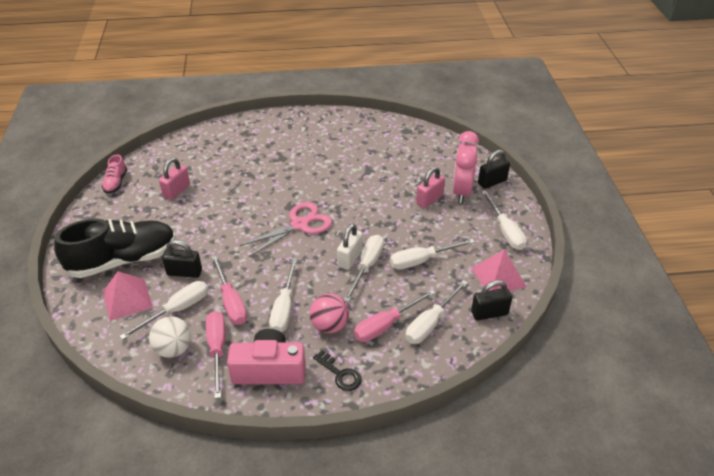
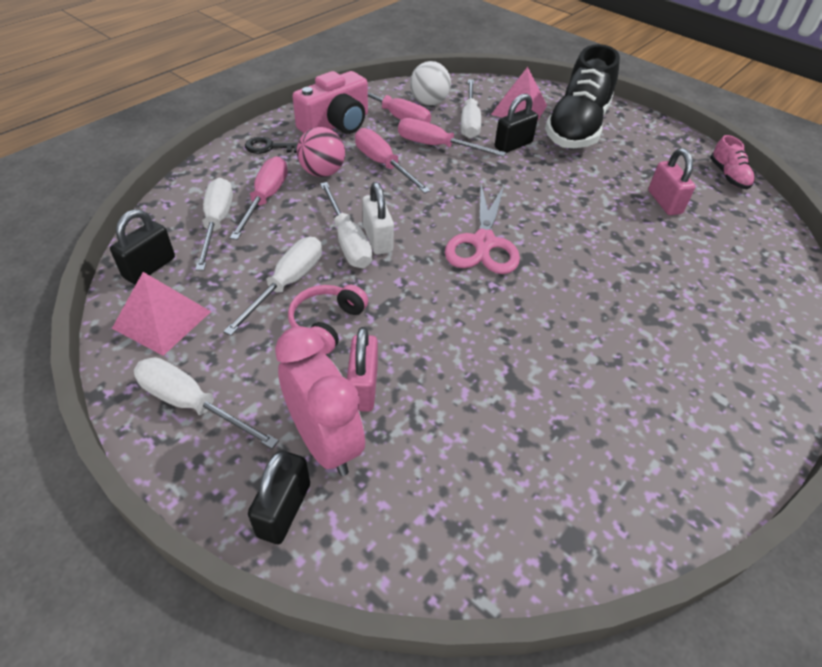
camera: 135 degrees right, 5 degrees up
pink shoe [102,155,127,194] -> pink shoe turned 150 degrees counterclockwise [710,135,755,189]
white screwdriver [269,258,297,332] -> pink screwdriver [355,128,431,193]
none -> pink headphones [288,285,368,354]

